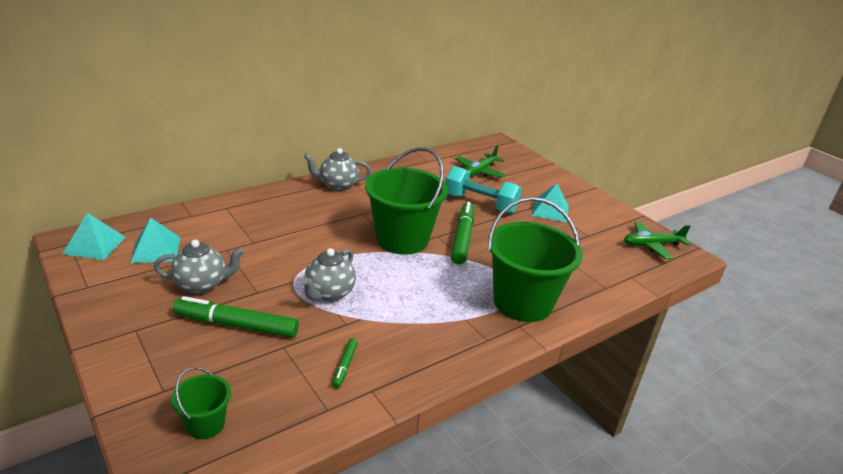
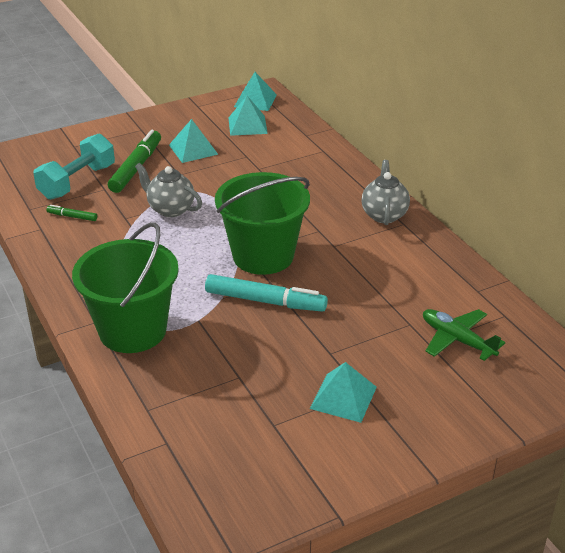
camera: 100 degrees right, 5 degrees up
grey teapot [154,240,244,294] -> turquoise pyramid [169,119,218,163]
green bucket [171,367,231,439] -> none
turquoise dumbbell [445,166,522,214] -> turquoise dumbbell moved to [33,133,115,200]
green marker [451,202,474,264] -> turquoise marker [205,274,328,312]
green plane [624,222,691,259] -> none

